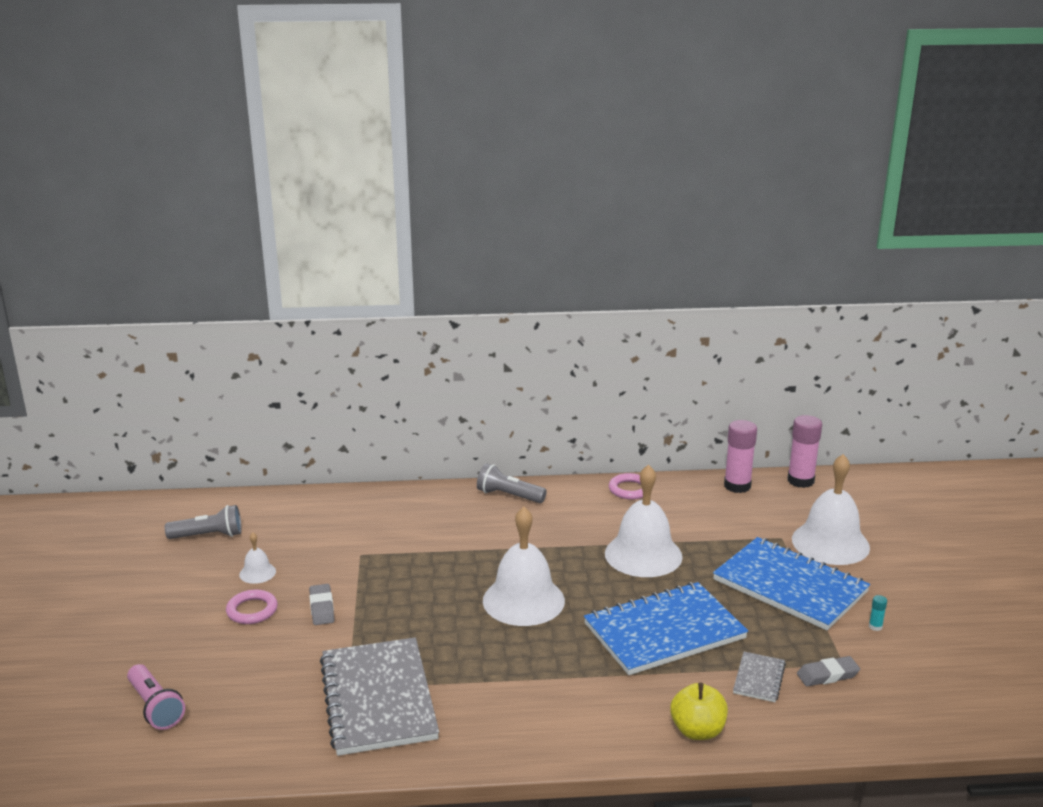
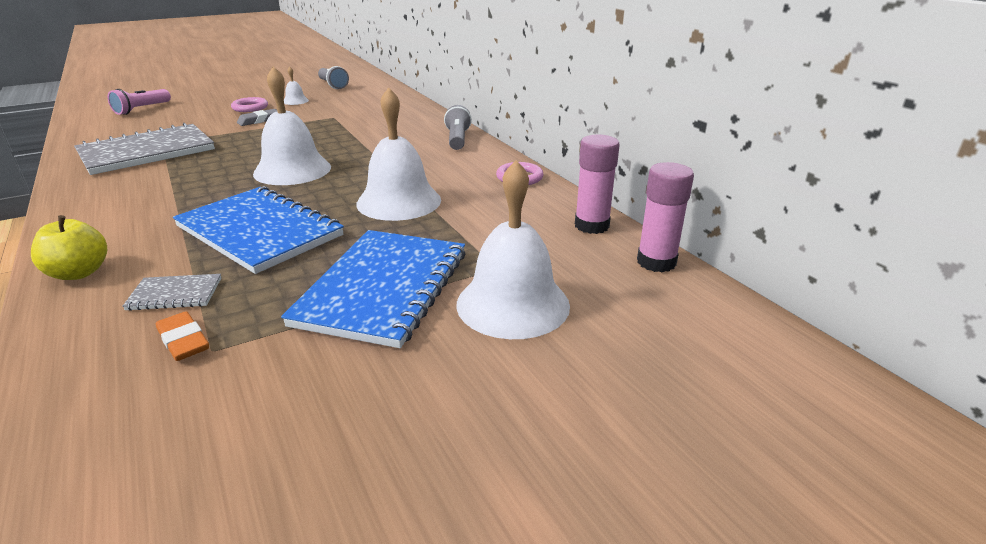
camera: 65 degrees right, 5 degrees up
grey eraser [797,656,860,687] -> orange eraser [156,311,209,361]
turquoise glue stick [869,595,887,631] -> none

